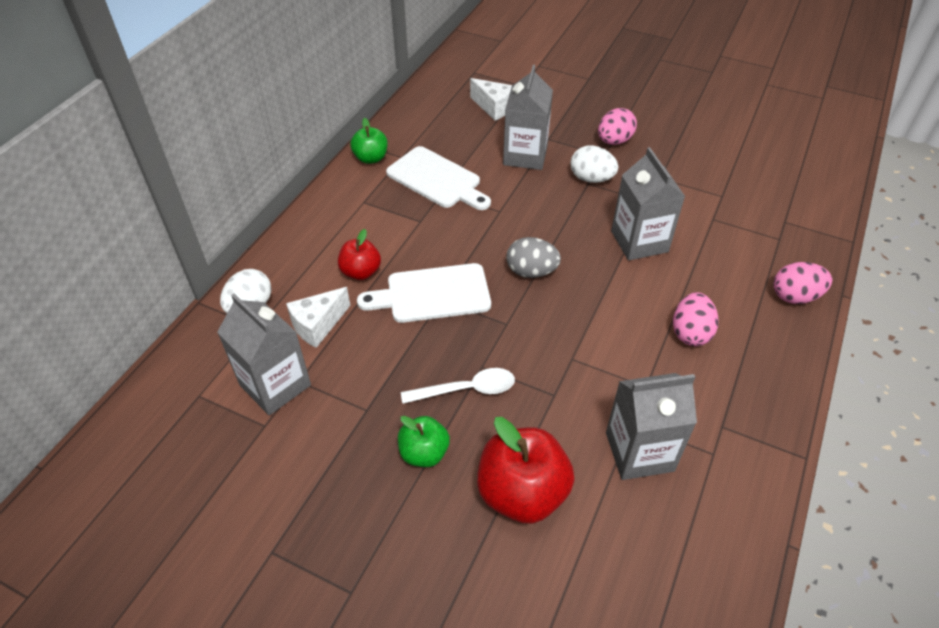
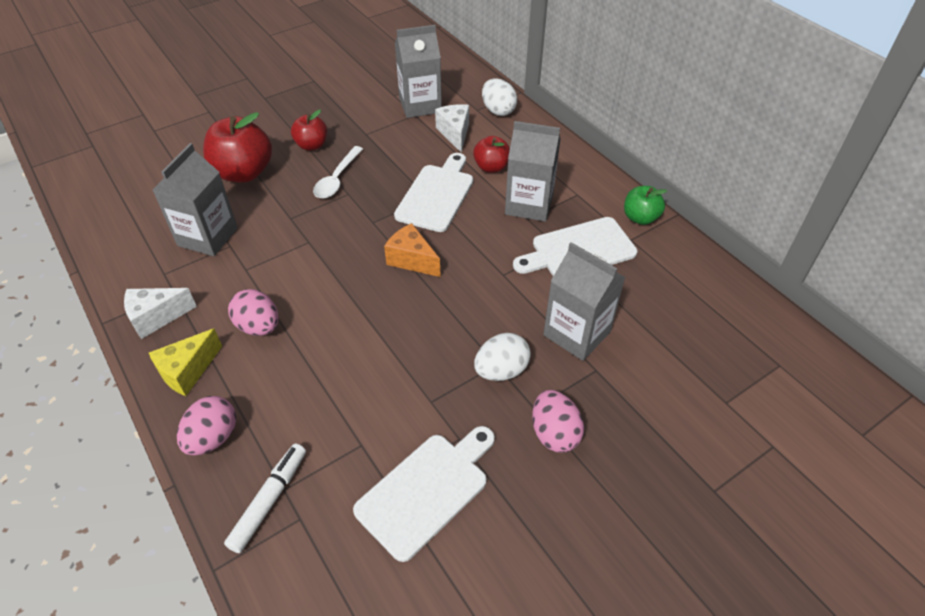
camera: 120 degrees right, 0 degrees up
green apple [398,416,450,467] -> red apple [291,109,327,151]
white cheese [470,78,512,121] -> white cheese moved to [124,288,197,339]
grey egg [506,237,561,278] -> orange cheese [384,223,441,277]
grey carton [611,147,685,261] -> grey carton moved to [505,121,561,222]
none -> yellow cheese [149,328,222,396]
none -> white marker [224,443,306,553]
none -> white cutting board [353,426,495,562]

